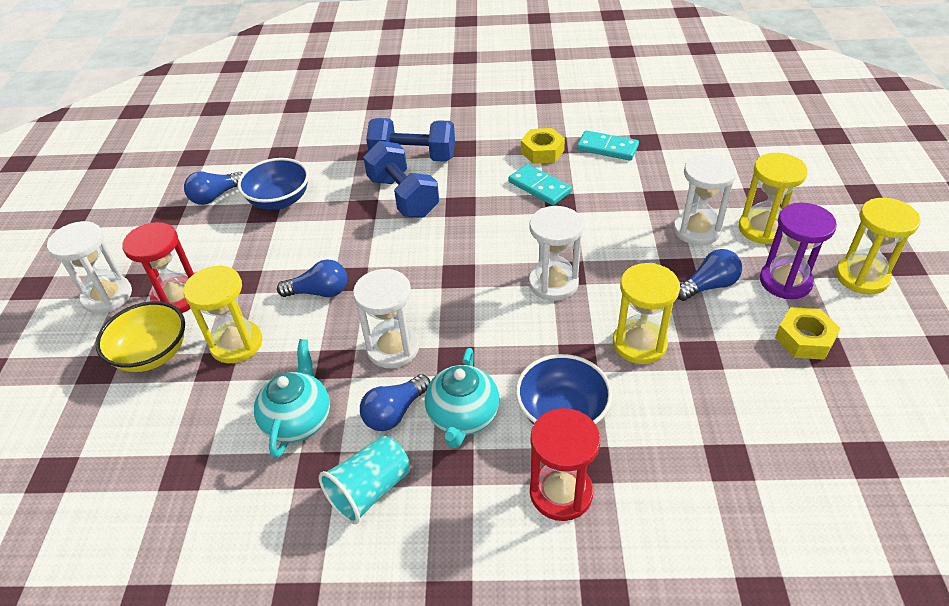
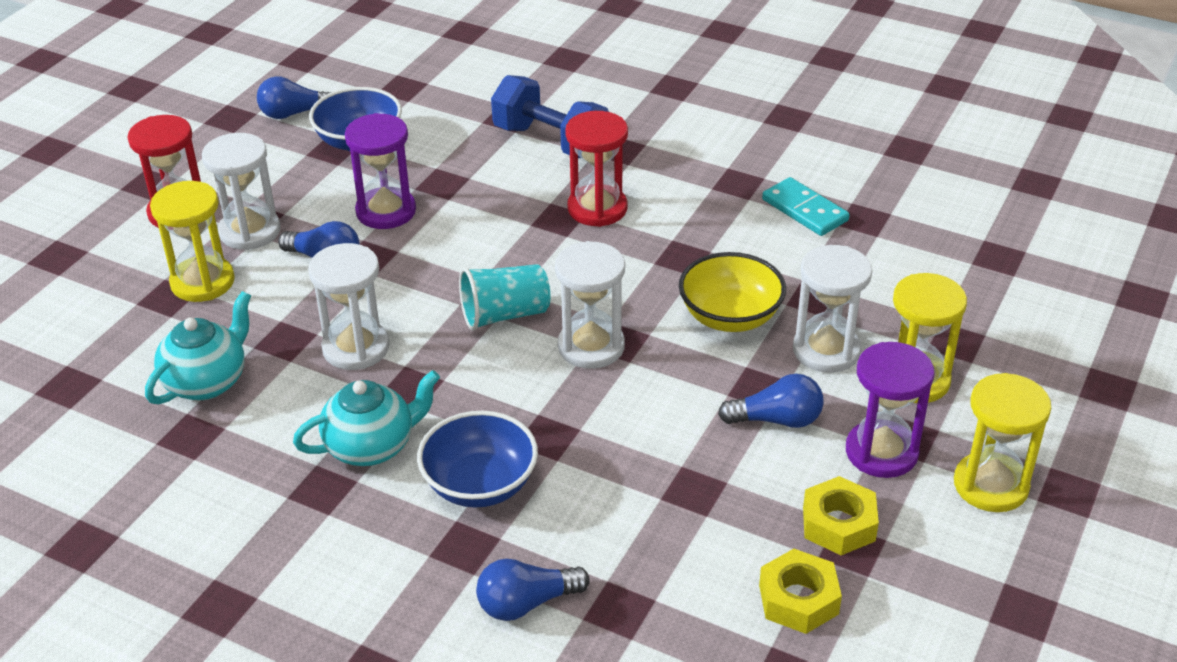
camera: 25 degrees right, 5 degrees down
white hourglass [47,221,132,314] -> white hourglass moved to [202,133,281,250]
yellow bowl [96,301,185,372] -> yellow bowl moved to [679,252,786,332]
turquoise cup [319,436,410,524] -> turquoise cup moved to [459,264,550,331]
blue light bulb [360,374,430,431] -> blue light bulb moved to [476,559,590,621]
blue dumbbell [363,141,439,218] -> none
turquoise teapot [425,348,499,448] -> turquoise teapot turned 150 degrees counterclockwise [293,370,440,466]
turquoise domino [508,164,572,205] -> none
yellow nut [521,128,565,164] -> yellow nut moved to [759,549,842,634]
red hourglass [530,408,600,521] -> red hourglass moved to [565,111,628,227]
yellow hourglass [613,263,680,364] -> none
none -> purple hourglass [345,113,416,229]

